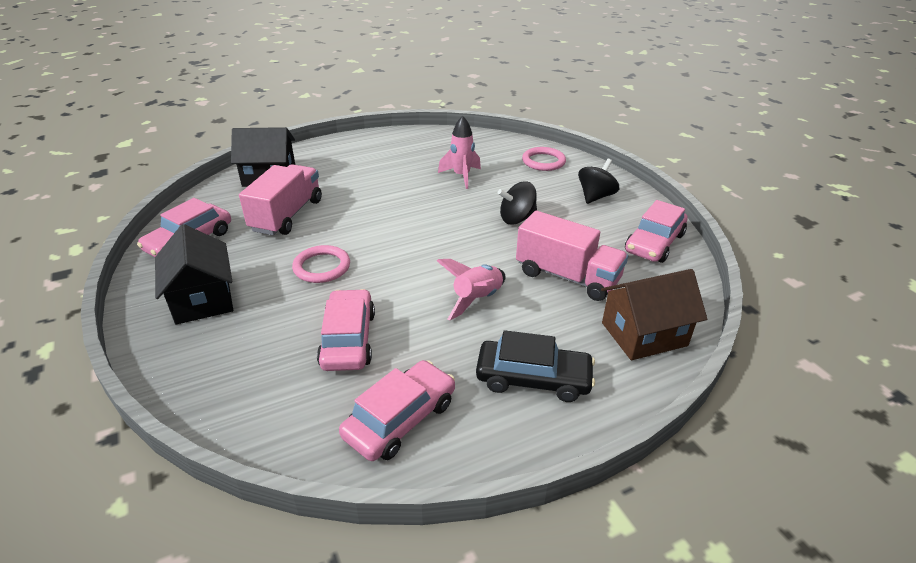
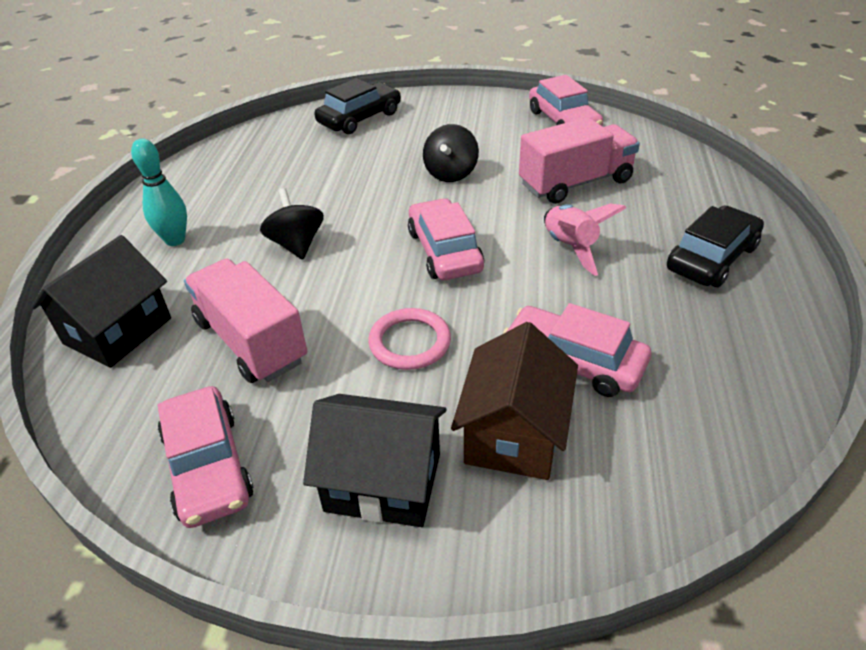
camera: 55 degrees left, 5 degrees up
pink car [339,360,455,461] -> pink car moved to [408,198,484,280]
pink rocket [438,116,481,189] -> none
pink ring [522,147,566,171] -> black car [315,78,401,134]
black spinning top [578,159,619,204] -> black spinning top moved to [260,188,324,260]
brown house [601,269,707,360] -> brown house moved to [451,322,578,480]
none -> turquoise bowling pin [131,138,187,246]

